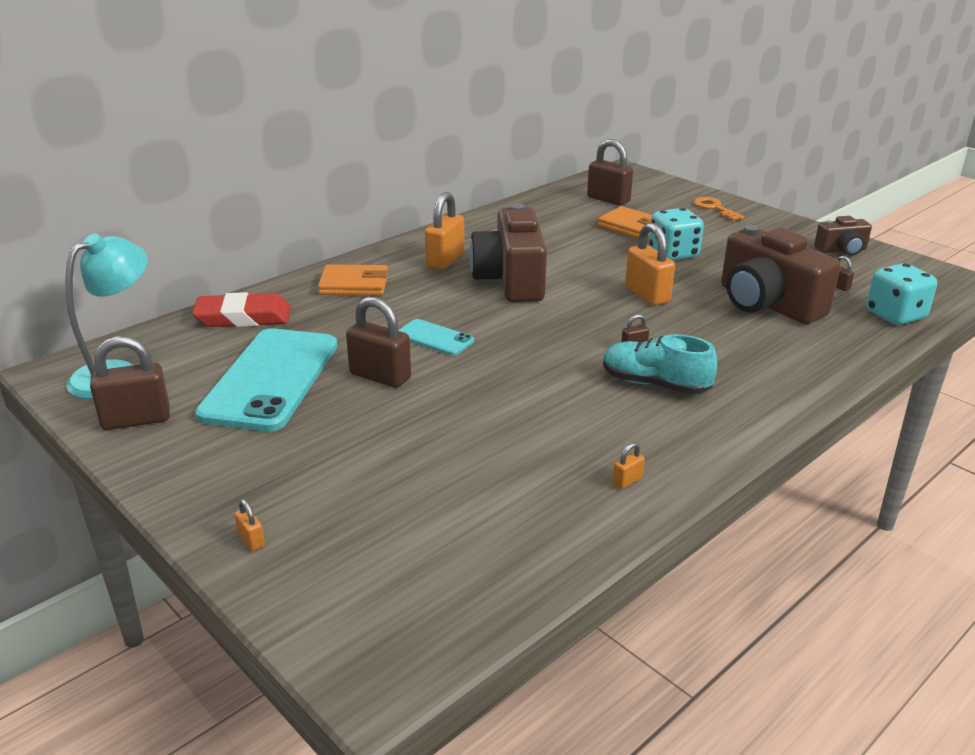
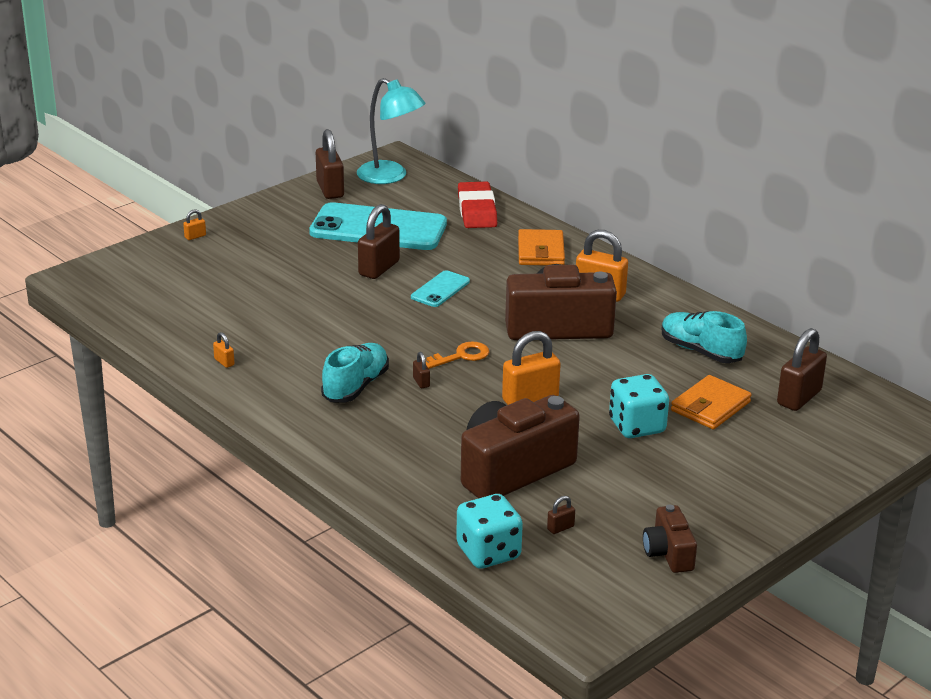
camera: 90 degrees right, 0 degrees up
orange key [694,197,744,221] -> orange key moved to [425,342,489,369]
none -> turquoise shoe [662,311,747,363]

